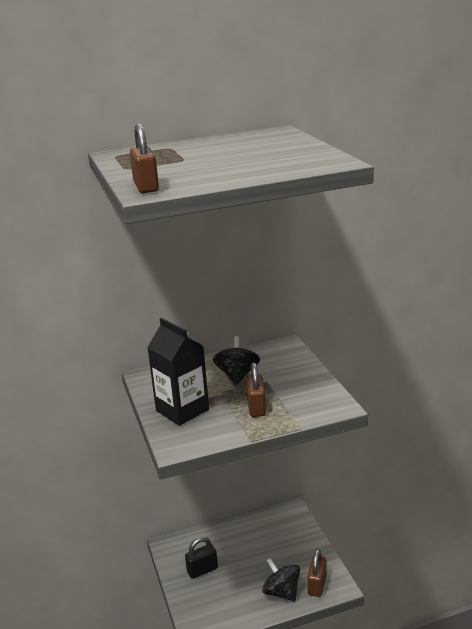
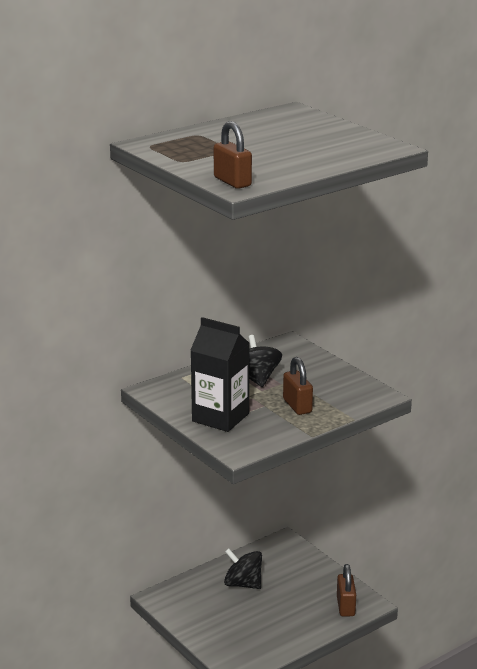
camera: 20 degrees left, 0 degrees up
black padlock [185,537,218,579] -> none
black spinning top [262,558,300,602] -> black spinning top moved to [224,548,262,589]

